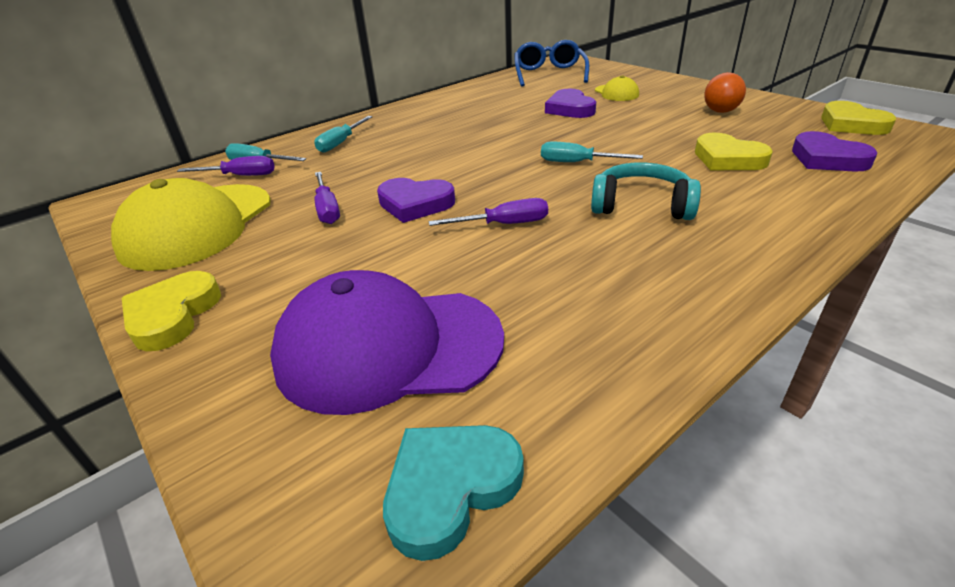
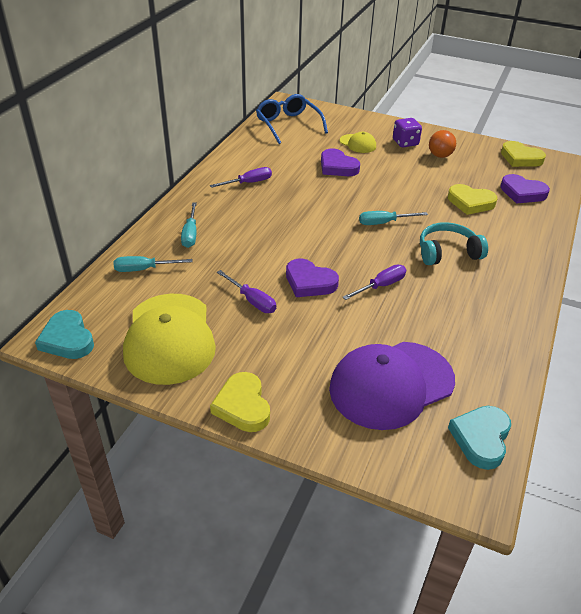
camera: 30 degrees left, 5 degrees up
purple screwdriver [177,156,275,176] -> purple screwdriver moved to [210,167,272,188]
purple heart [377,178,455,223] -> purple heart turned 45 degrees clockwise [286,259,339,297]
none -> turquoise heart [35,310,94,359]
none -> purple dice [393,118,422,147]

